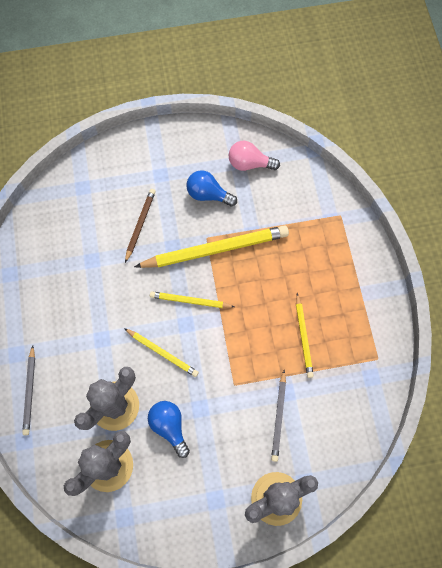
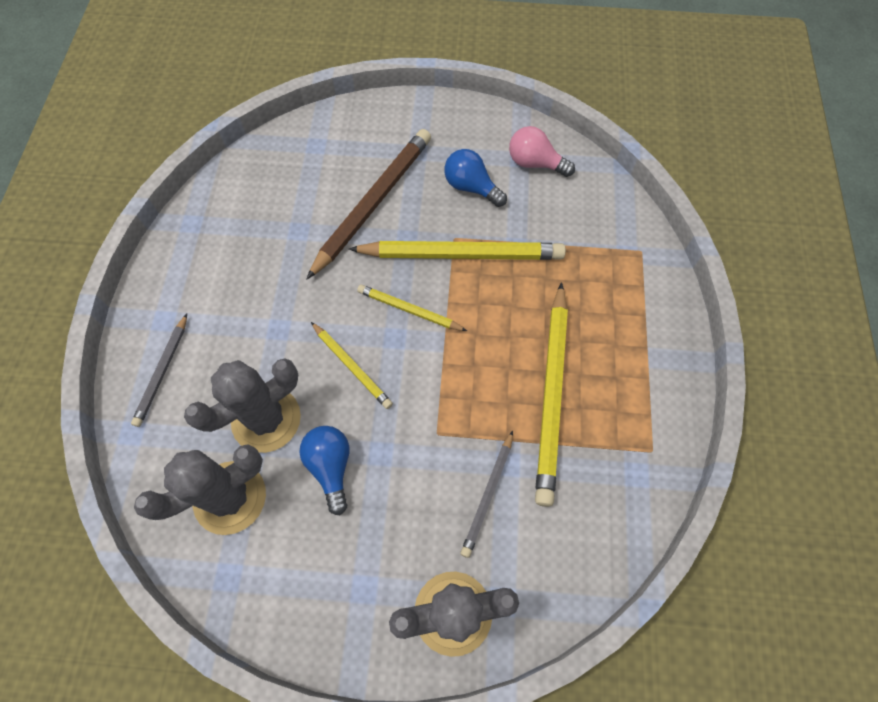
camera: 15 degrees right, 5 degrees down
brown pencil [125,189,156,263] -> brown pencil [306,129,431,280], size x1.87
yellow pencil [296,293,314,378] -> yellow pencil [535,282,568,507], size x1.87

